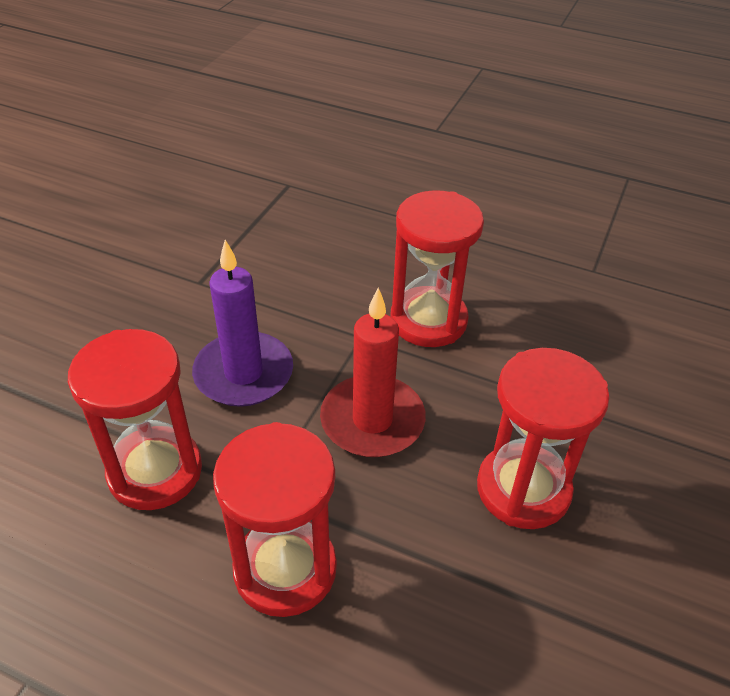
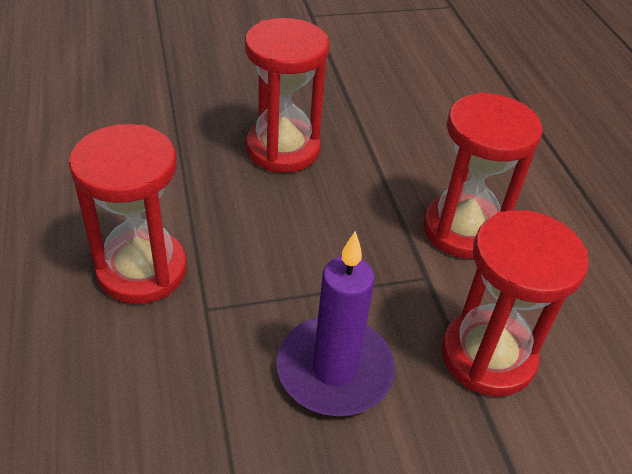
camera: 130 degrees left, 0 degrees up
red candle [320,288,426,457] -> none

